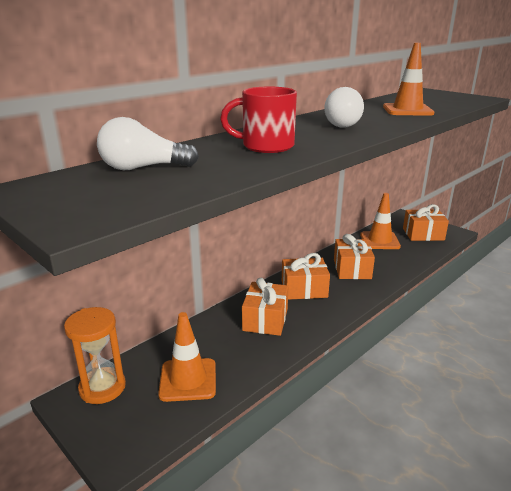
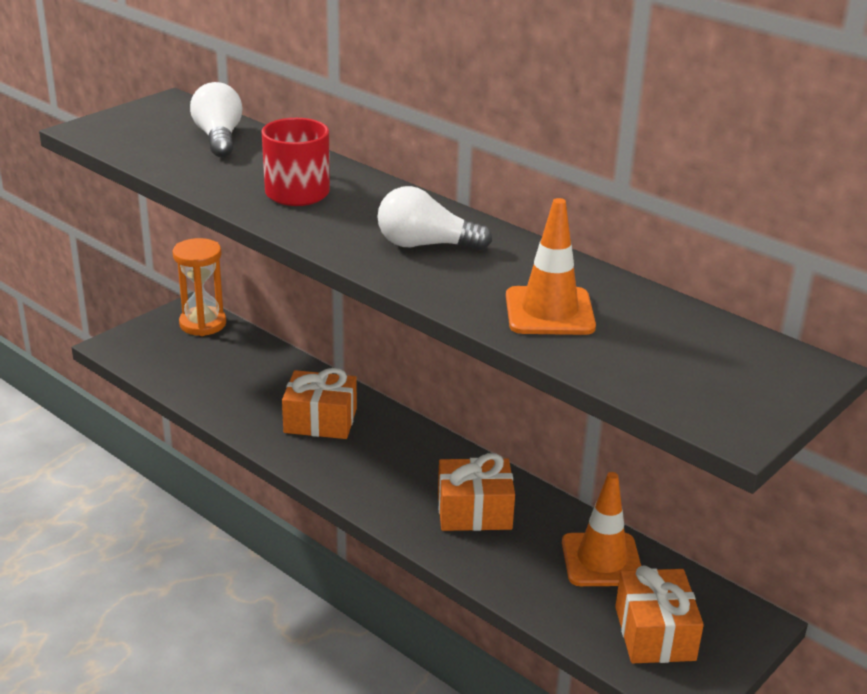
camera: 85 degrees right, 5 degrees up
orange traffic cone [158,312,216,402] -> none
orange gift [282,253,330,300] -> none

